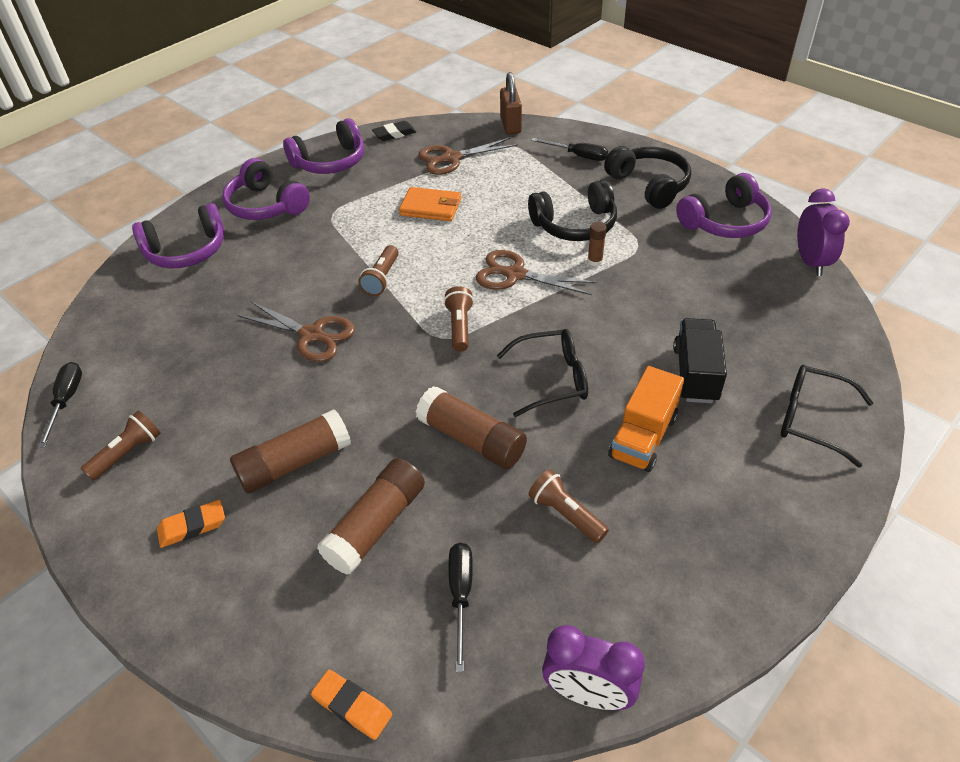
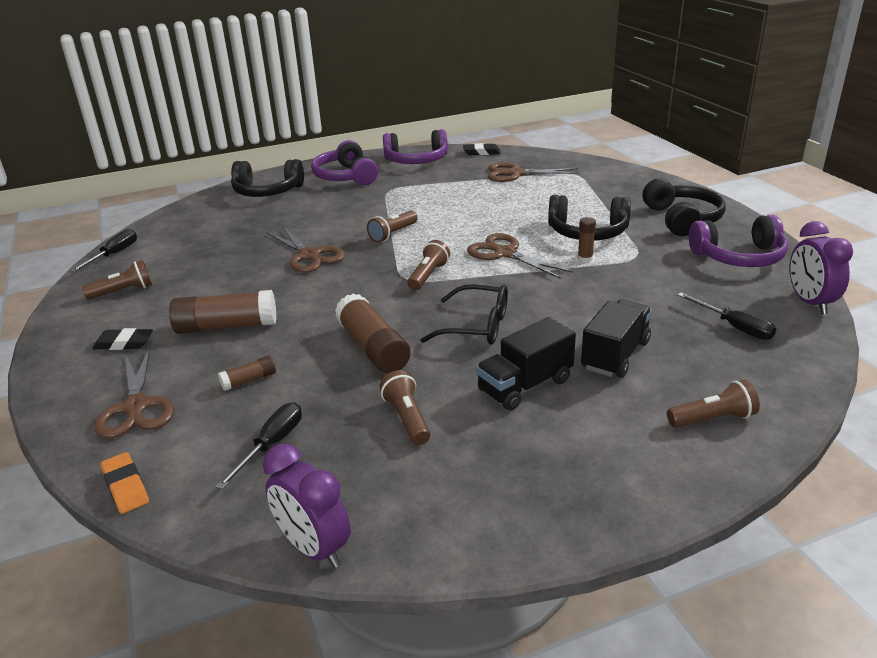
camera: 25 degrees right, 15 degrees down
purple headphones [132,203,225,268] -> black headphones [231,159,304,197]
orange eraser [157,499,225,548] -> black eraser [92,328,153,350]
brown glue stick [317,458,425,575] -> brown glue stick [218,356,276,391], size x0.49
orange wallet [399,187,461,221] -> none
brown padlock [500,72,522,134] -> none
black screwdriver [531,138,608,161] -> black screwdriver moved to [677,293,776,340]
orange truck [608,366,684,472] -> black truck [476,317,576,411]
black glasses [781,365,873,468] -> brown flashlight [667,380,760,428]
purple clock [797,188,850,276] -> purple clock turned 150 degrees clockwise [790,221,853,315]
none -> brown scissors [95,348,174,439]

